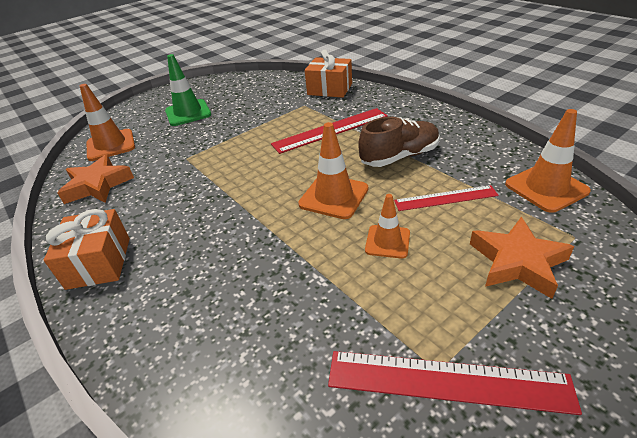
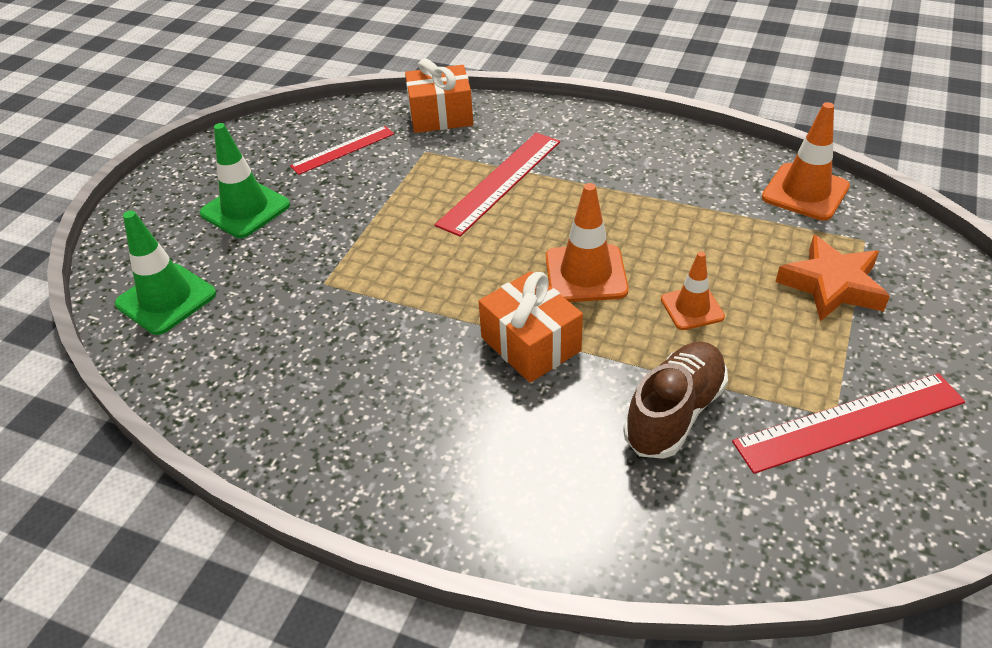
camera: 30 degrees left, 5 degrees up
orange gift [44,209,130,290] -> orange gift moved to [479,271,583,383]
orange star [58,155,134,204] -> none
orange traffic cone [80,84,135,161] -> green traffic cone [115,211,216,335]
brown shoe [358,117,440,167] -> brown shoe moved to [623,342,728,459]
red ruler [394,185,498,211] -> red ruler moved to [290,126,394,175]

